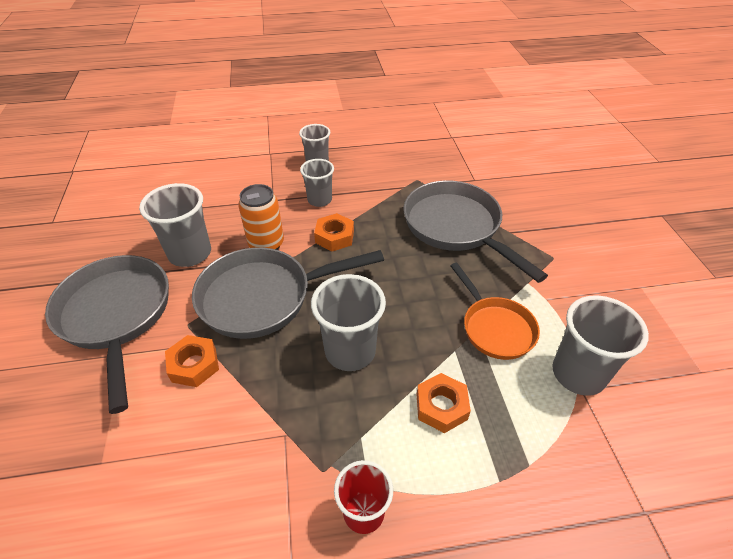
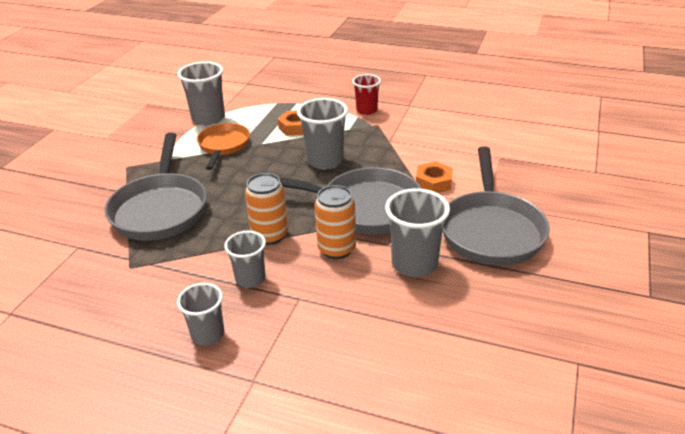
camera: 150 degrees left, 10 degrees down
orange nut [314,213,354,251] -> orange can [245,173,288,245]

